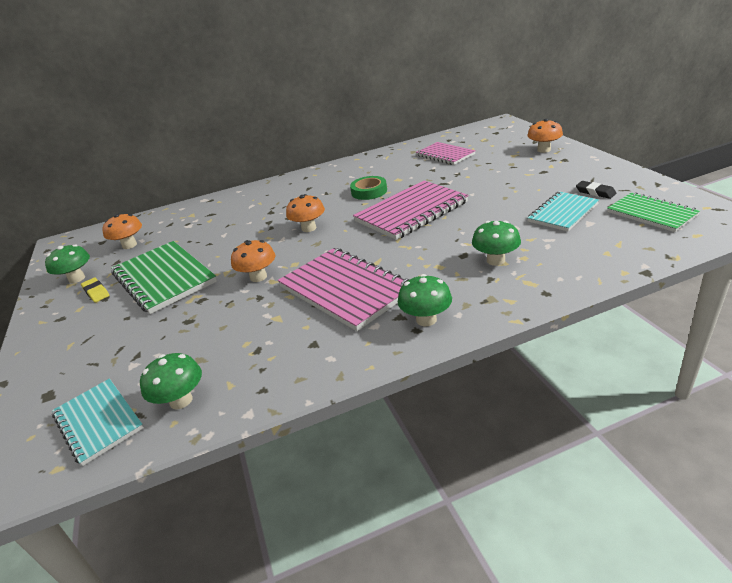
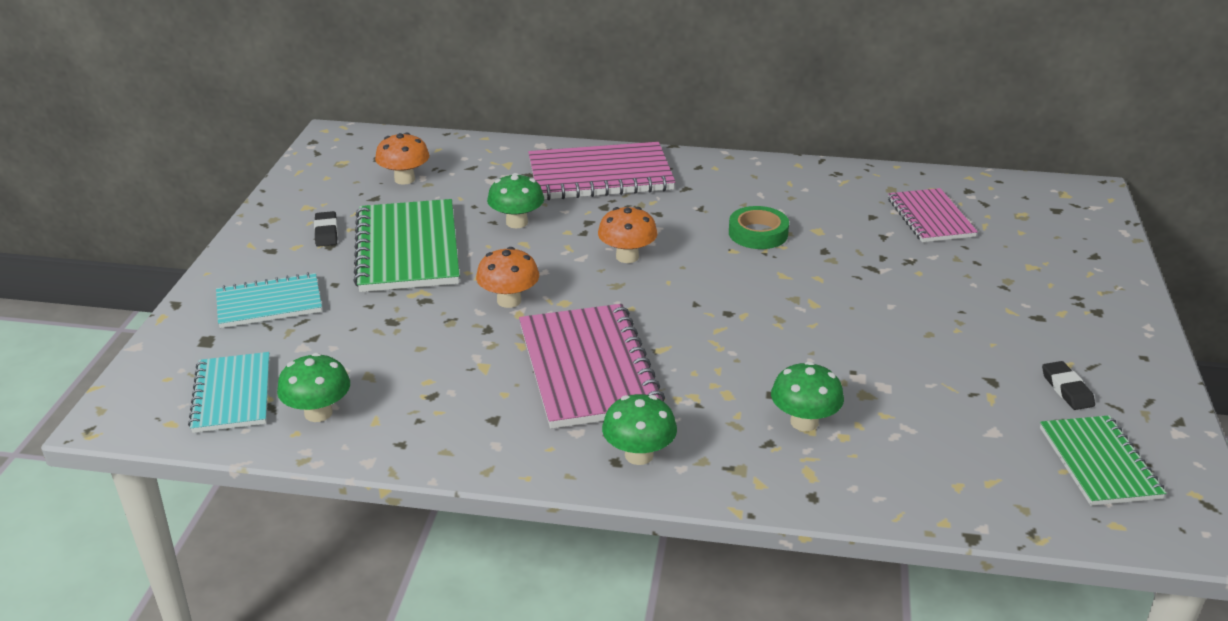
camera: 25 degrees right, 0 degrees up
green mushroom [45,245,90,283] -> green mushroom moved to [487,173,544,228]
yellow eraser [81,278,109,302] -> black eraser [314,211,338,247]
pink notebook [353,181,469,240] -> pink notebook moved to [528,142,675,200]
orange mushroom [527,119,563,153] -> none
turquoise notebook [527,191,599,231] -> turquoise notebook moved to [216,272,322,328]

